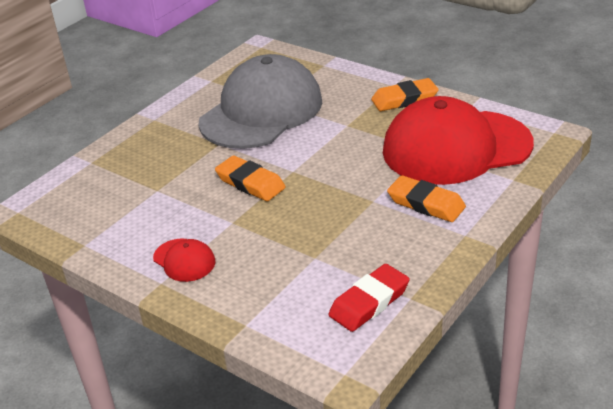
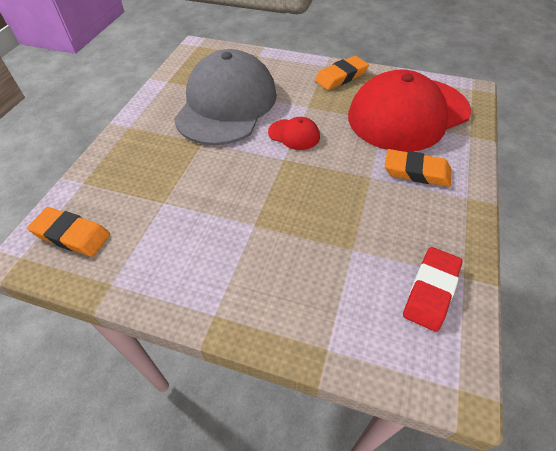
camera: 20 degrees left, 15 degrees up
red cap [153,238,216,282] -> red cap moved to [268,117,320,150]
orange eraser [215,156,286,201] -> orange eraser moved to [27,207,110,257]

